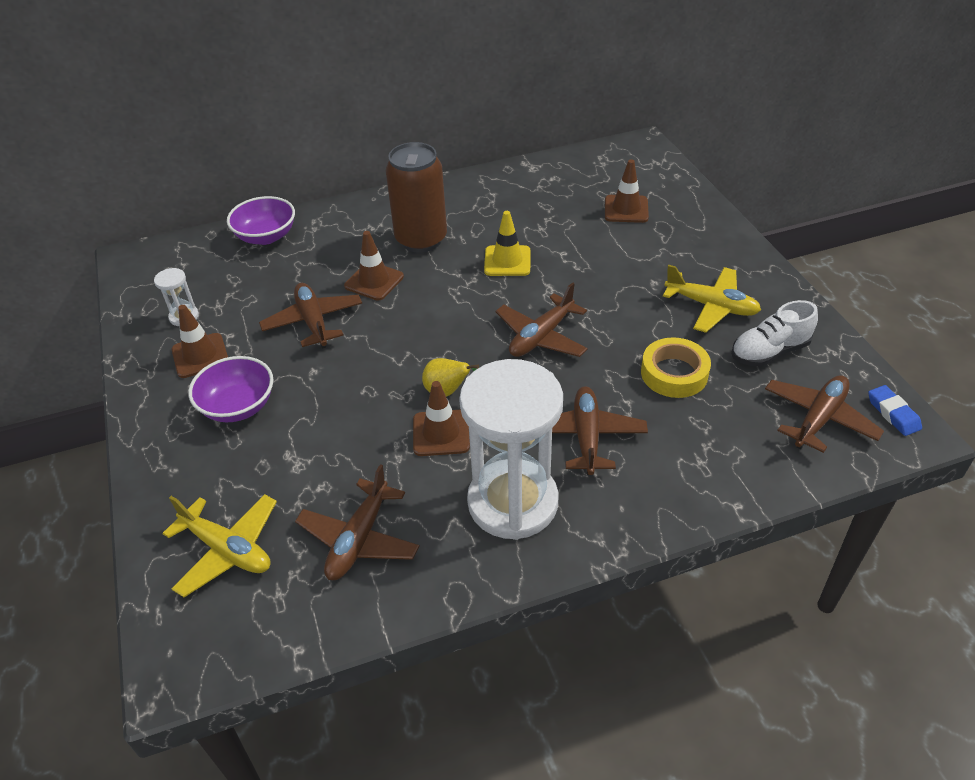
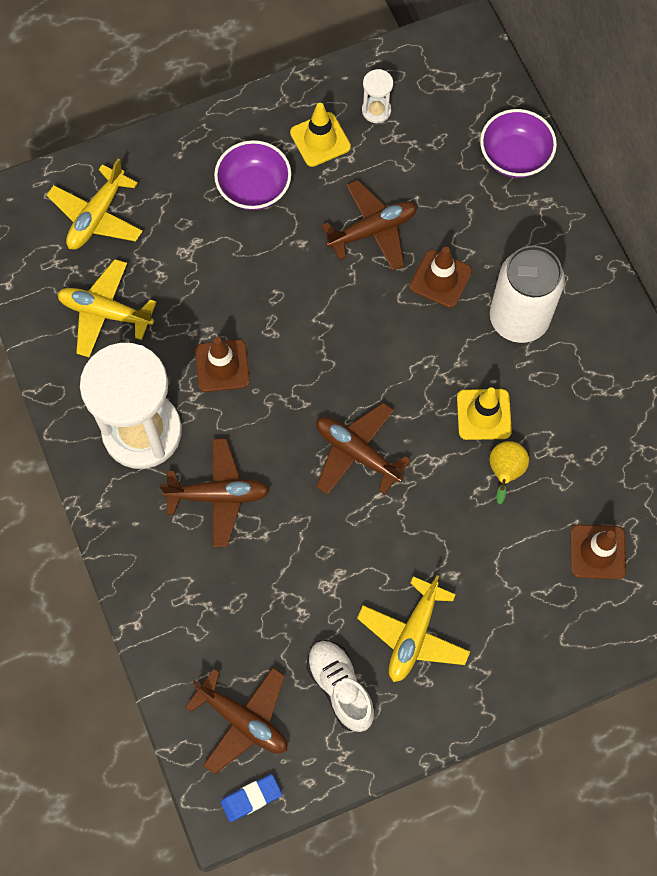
camera: 85 degrees right, 25 degrees up
brown traffic cone [172,305,228,378] -> yellow traffic cone [290,103,351,167]
brown plane [295,464,419,580] -> yellow plane [57,259,156,358]
brown can [386,142,447,253] -> white can [490,245,565,343]
yellow pear [422,358,479,397] -> yellow pear moved to [489,441,529,505]
yellow tape [641,337,711,398] -> none

